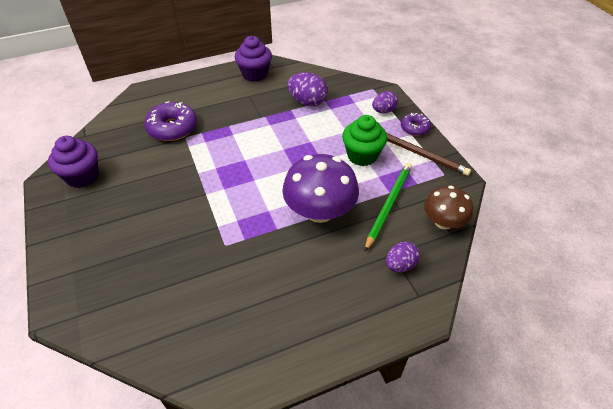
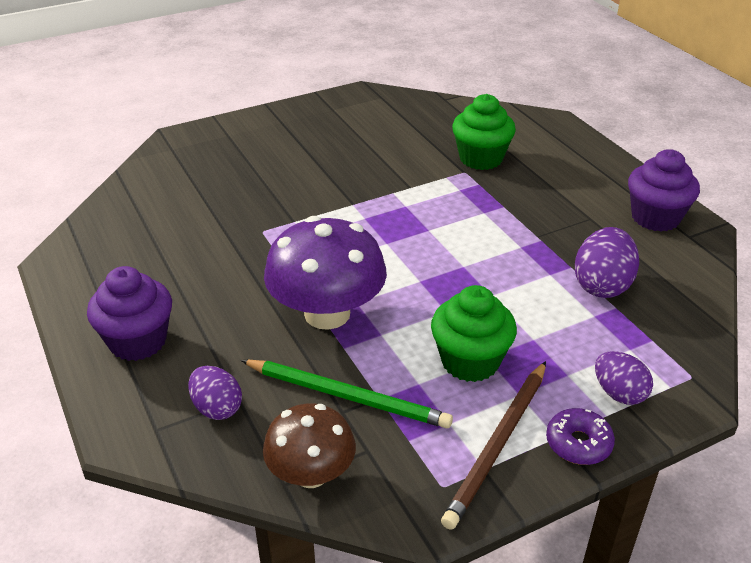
camera: 85 degrees right, 10 degrees down
purple cupcake [48,136,99,188] -> purple cupcake moved to [87,266,172,361]
purple donut [144,101,197,141] -> green cupcake [452,94,516,170]

